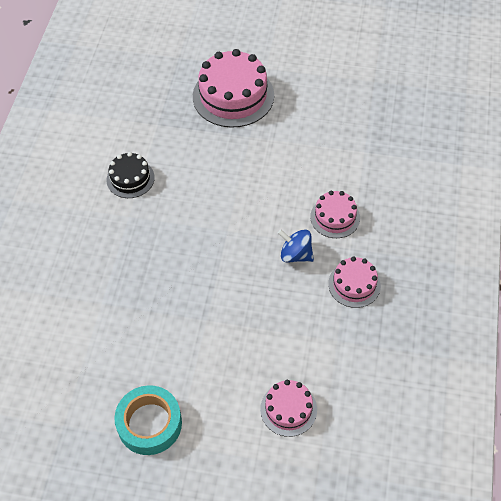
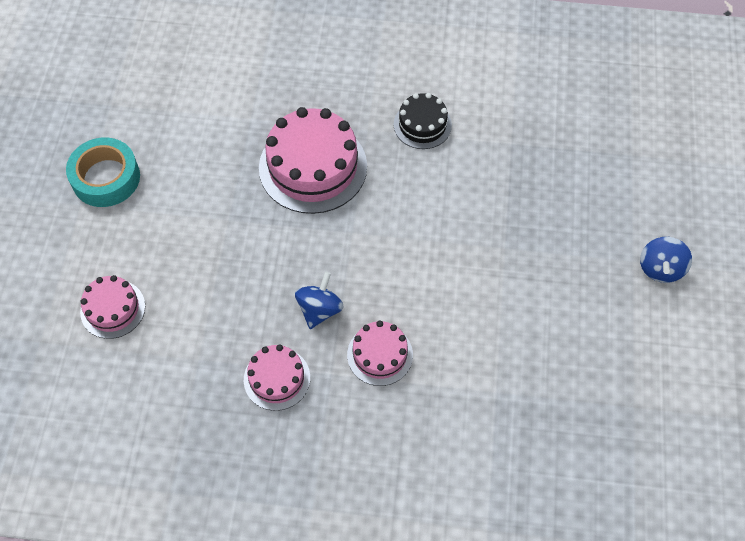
camera: 85 degrees right, 5 degrees up
pink cake [193,49,274,128] -> pink cake moved to [259,107,367,214]
none -> blue spinning top [640,237,692,283]

